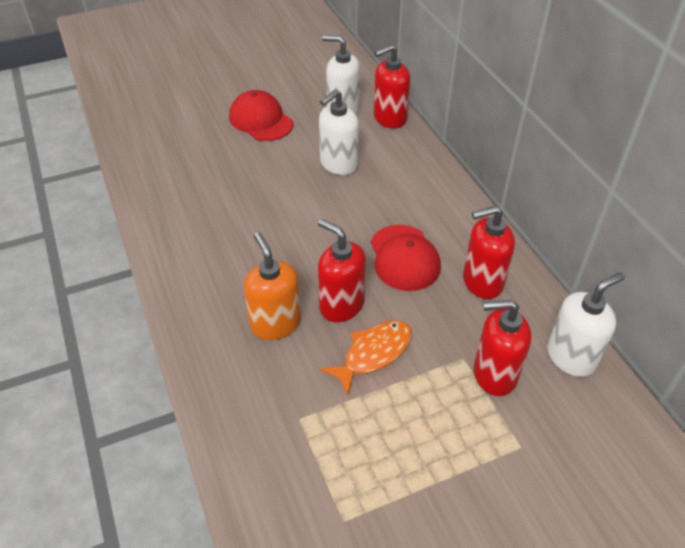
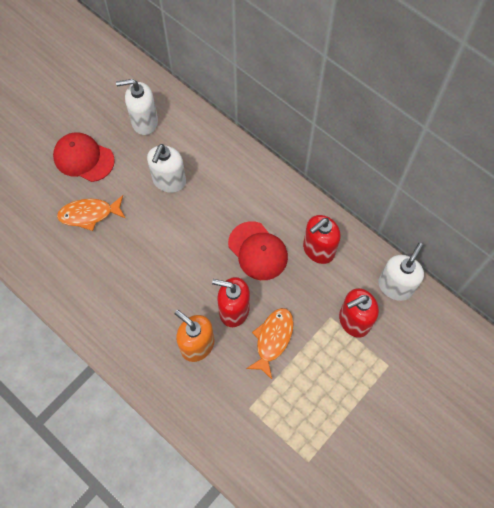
camera: 25 degrees left, 20 degrees up
red soap dispenser [374,44,410,128] -> none
none -> orange fish [57,195,126,231]

